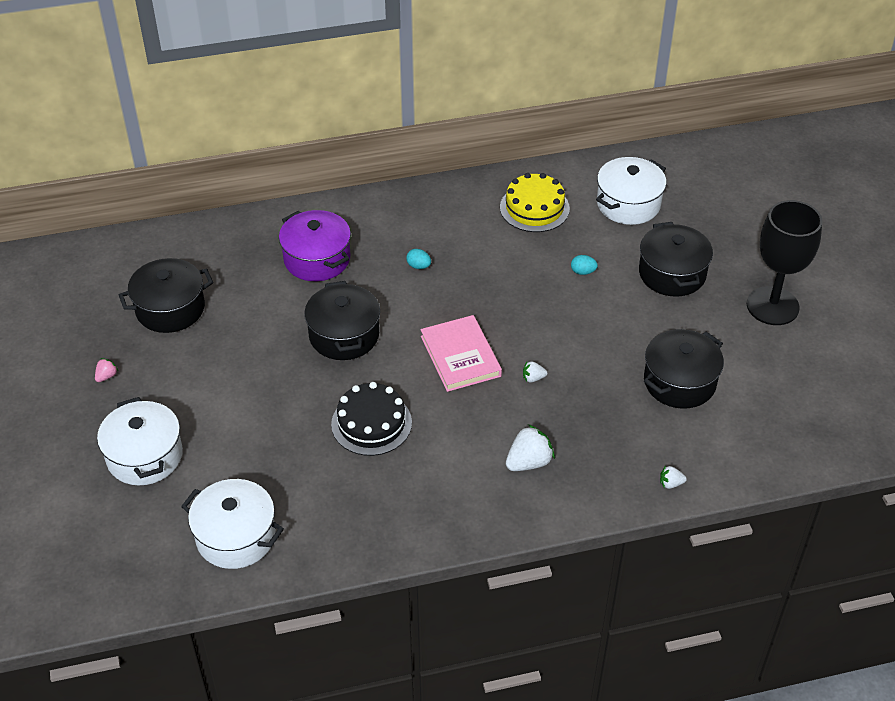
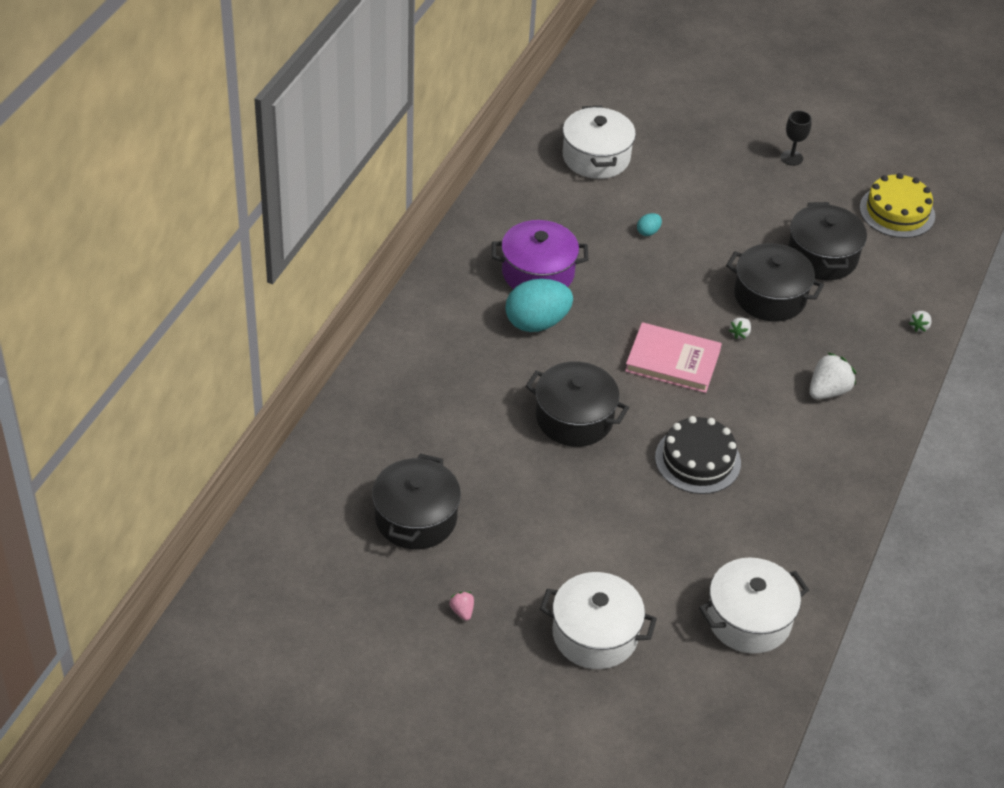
camera: 55 degrees left, 0 degrees up
purple pot [279,210,351,281] -> purple pot moved to [492,220,589,289]
turquoise egg [406,249,431,269] -> turquoise egg [505,279,573,332], size x2.33
yellow cake [500,173,570,232] -> yellow cake moved to [860,173,935,238]
white strawberry [506,424,555,471] -> white strawberry turned 45 degrees clockwise [809,352,856,399]
black pot [639,222,713,297] -> black pot moved to [726,243,824,321]
black goblet [747,200,823,325] -> black goblet [781,110,812,166], size x0.44

